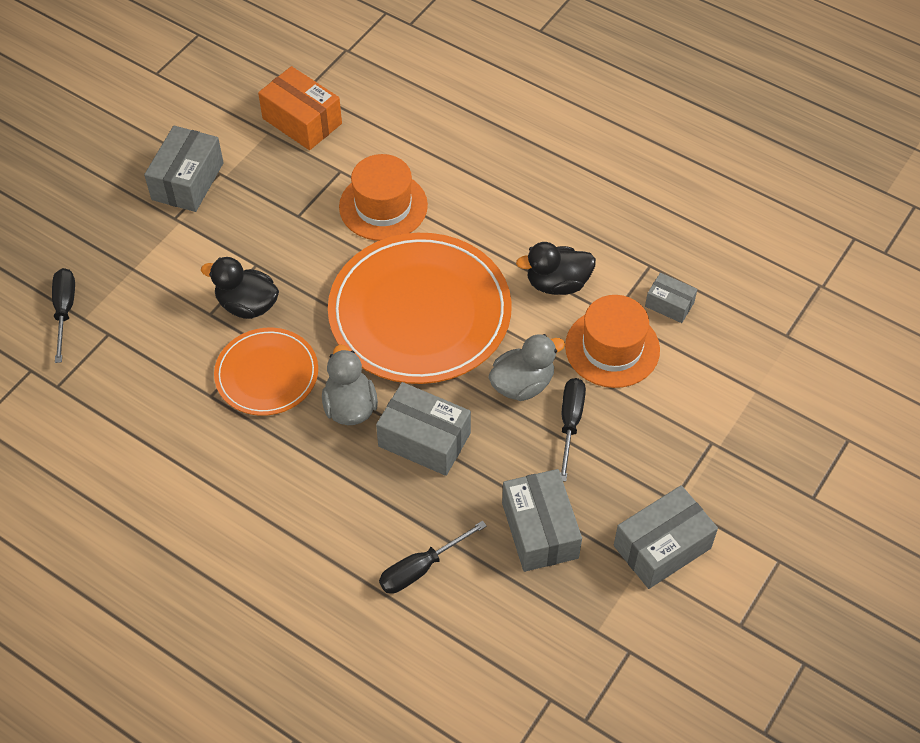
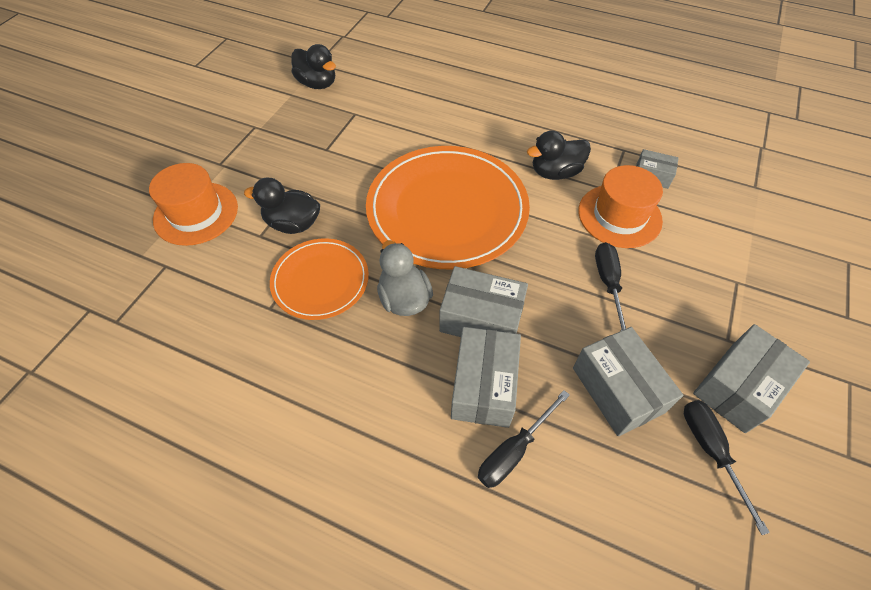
camera: 10 degrees left, 0 degrees up
black screwdriver [52,268,75,363] -> black screwdriver moved to [684,400,770,535]
grey box [144,126,224,212] -> grey box moved to [451,327,521,428]
orange box [258,66,342,150] -> black duck [291,44,336,89]
orange hat [339,154,428,241] -> orange hat moved to [149,163,238,246]
grey duck [488,334,565,401] -> none

